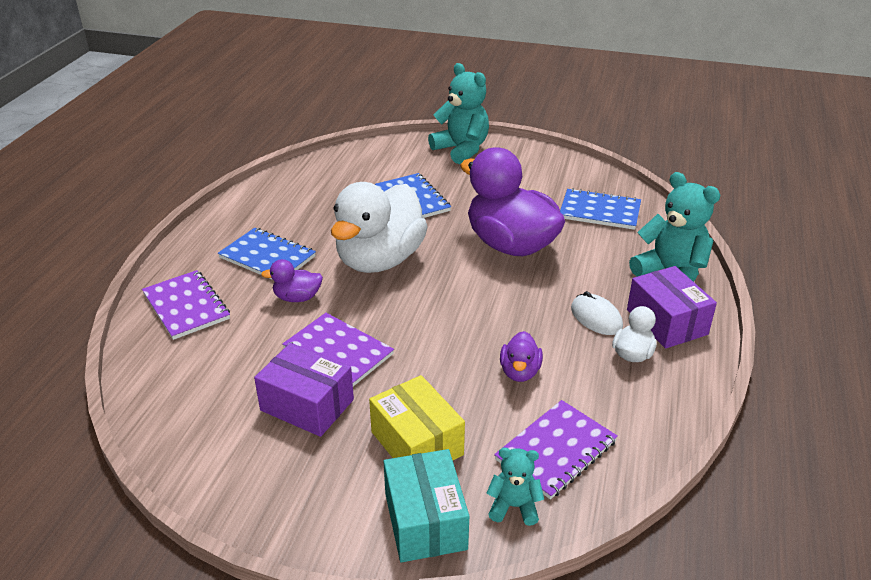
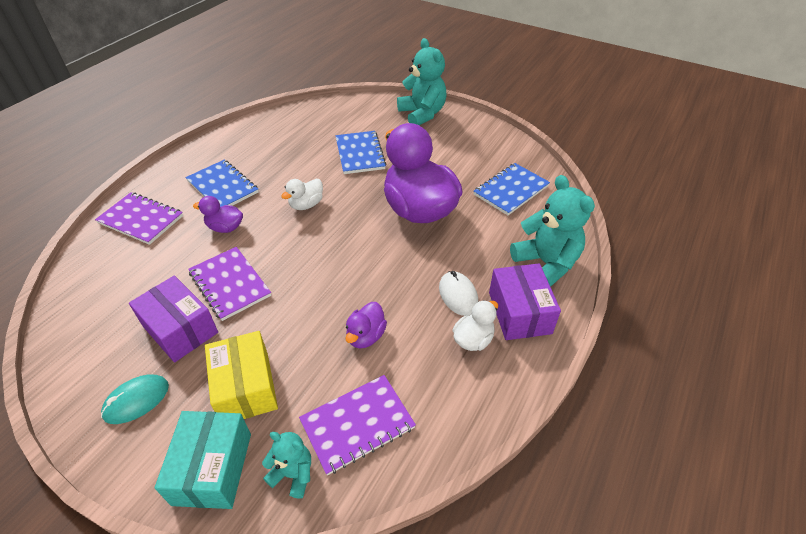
camera: 15 degrees right, 10 degrees up
purple notebook [142,270,230,340] -> purple notebook turned 45 degrees counterclockwise [95,192,183,245]
white duck [331,182,428,273] -> white duck [281,179,323,210], size x0.43
blue notebook [560,188,641,230] -> blue notebook turned 75 degrees counterclockwise [473,163,550,215]
none -> turquoise mouse [101,375,169,424]

